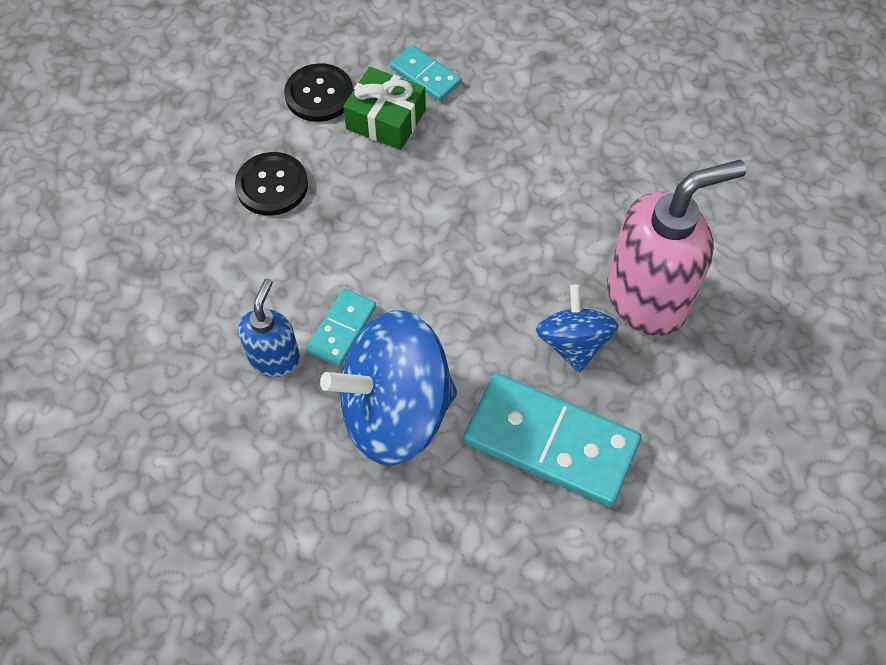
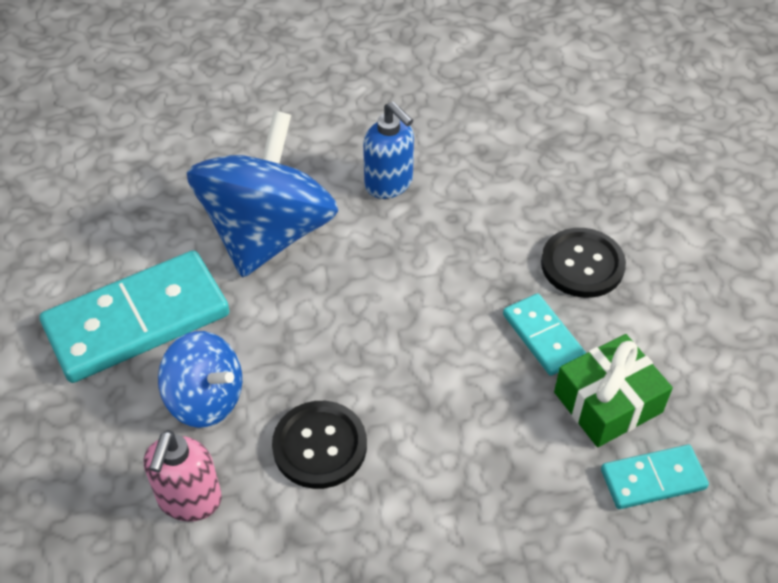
camera: 125 degrees right, 10 degrees down
black button [284,63,353,122] -> black button moved to [272,401,367,489]
turquoise domino [306,289,376,367] -> turquoise domino moved to [503,293,586,376]
pink soap dispenser [607,160,746,336] -> pink soap dispenser [144,430,222,522], size x0.54

